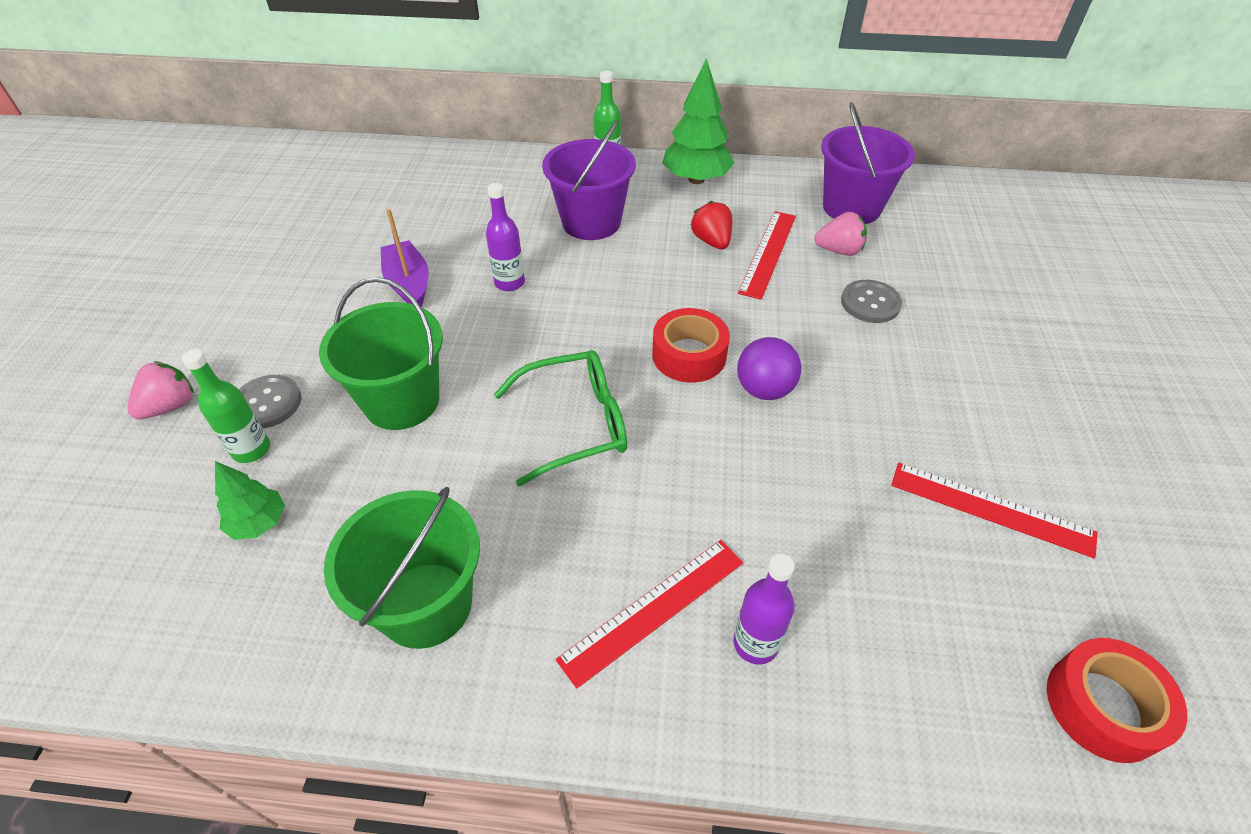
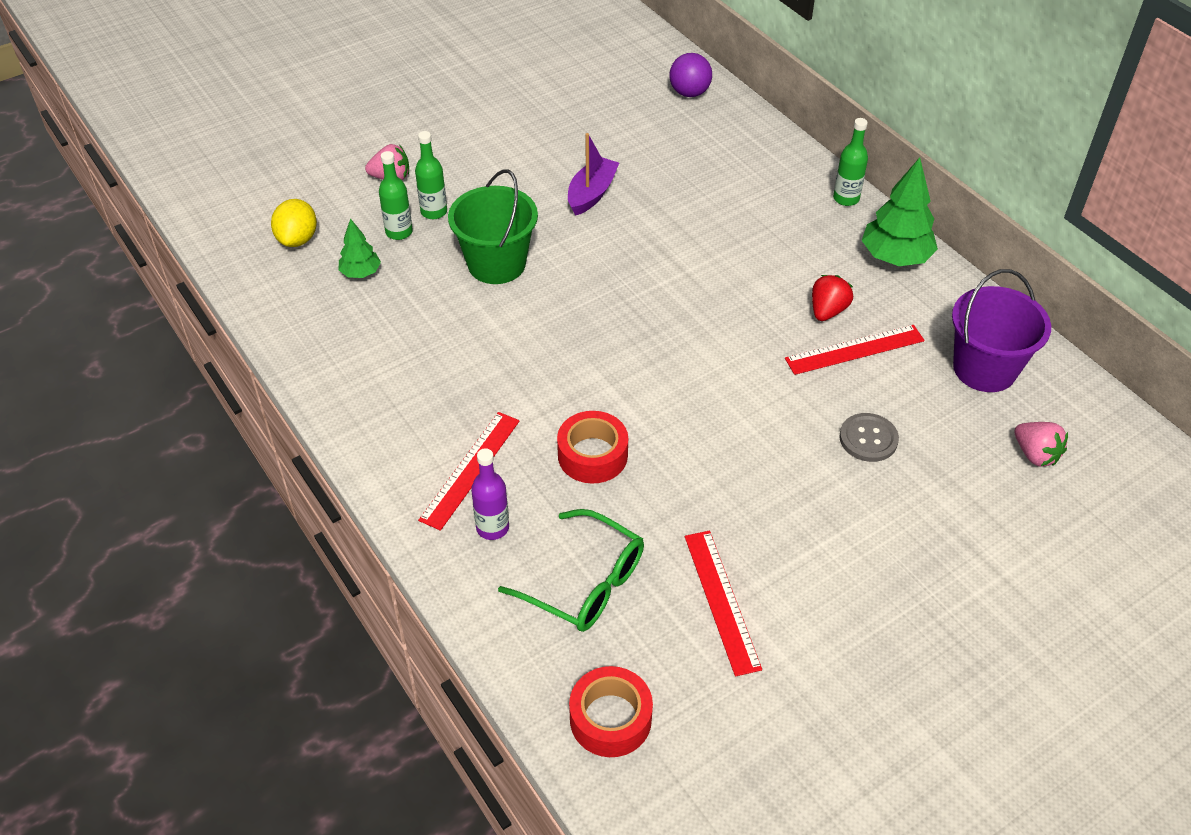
camera: 50 degrees right, 0 degrees up
grey button [239,375,301,429] -> green bottle [415,131,447,219]
green bucket [324,487,480,649] -> none
purple bottle [486,183,525,291] -> none
green glasses [494,350,627,486] -> green glasses moved to [498,509,644,632]
purple bucket [542,120,636,240] -> none
red ruler [556,540,743,689] -> red ruler turned 75 degrees counterclockwise [418,412,520,531]
red tape [652,308,730,383] -> red tape moved to [557,411,628,484]
purple ball [737,337,801,400] -> purple ball moved to [669,53,712,97]
pink strawberry [814,212,867,256] -> pink strawberry moved to [1014,422,1068,467]
none -> yellow lemon [271,199,317,247]

